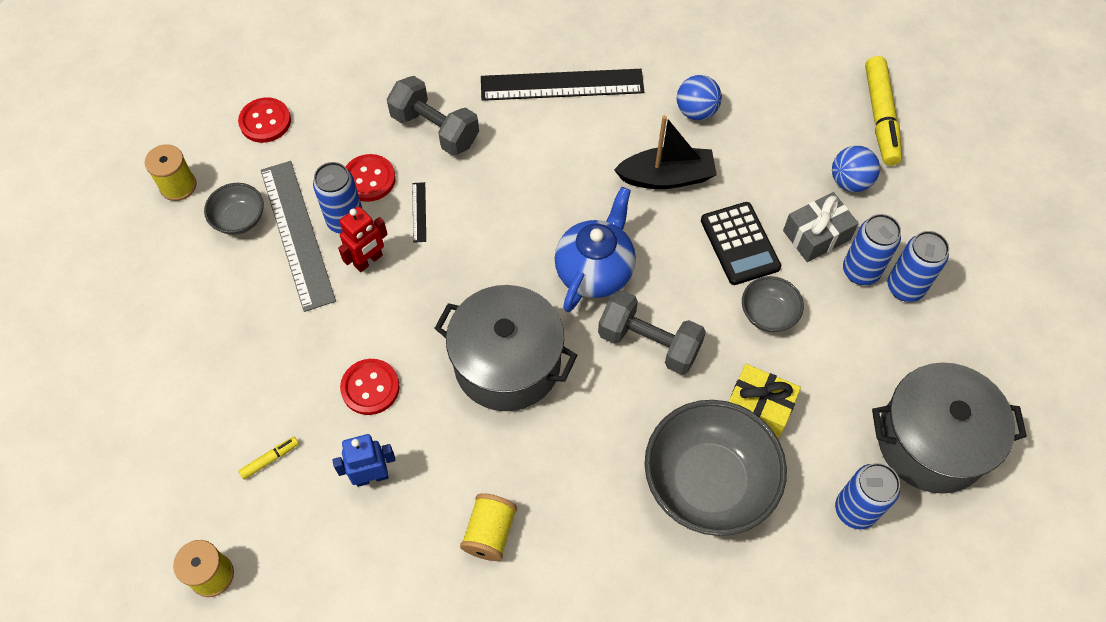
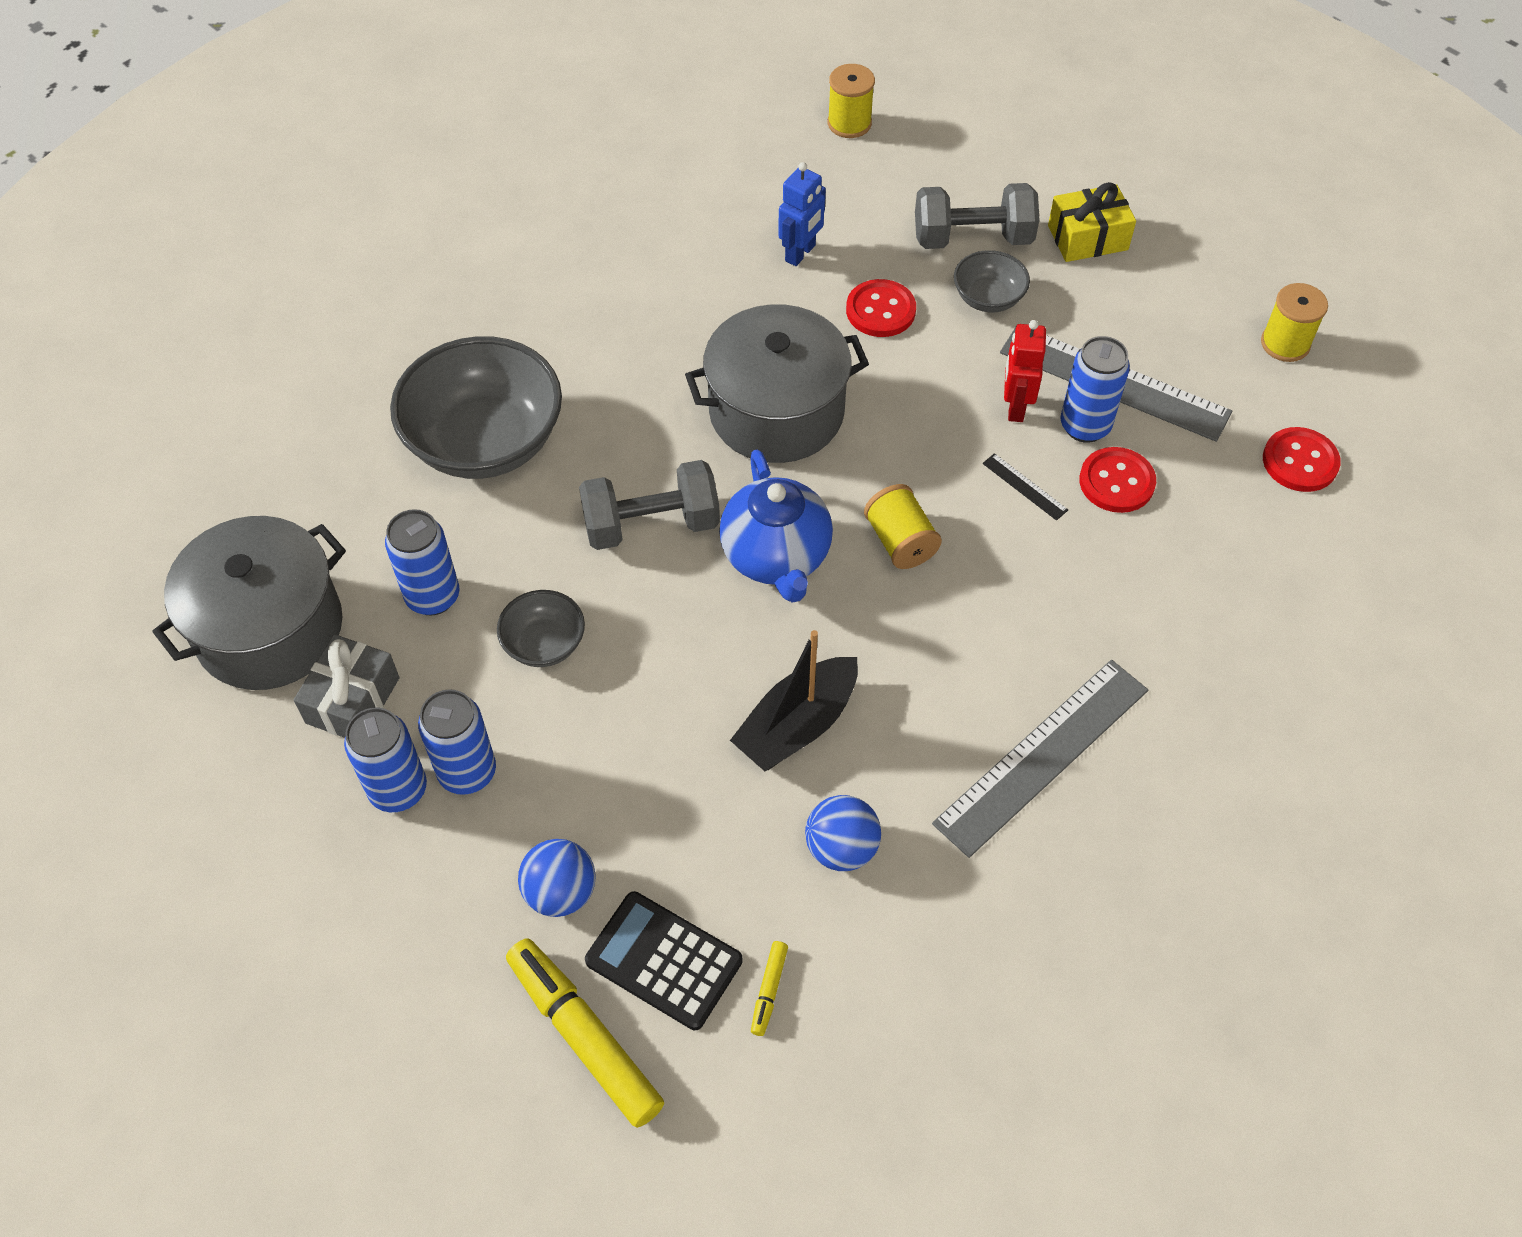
camera: 140 degrees right, 5 degrees down
grey bowl [204,183,264,235] -> grey bowl moved to [954,250,1030,312]
yellow marker [238,437,299,479] -> yellow marker moved to [751,941,788,1036]
grey dumbbell [387,76,479,156] -> grey dumbbell moved to [915,183,1039,249]
yellow spool [460,493,517,561] -> yellow spool moved to [864,484,942,569]
black ruler [481,69,644,101] -> grey ruler [932,660,1148,858]
black calculator [701,202,781,285] -> black calculator moved to [585,891,743,1030]
yellow gift [729,364,801,438] -> yellow gift moved to [1048,182,1136,262]
grey gift [783,192,859,262] -> grey gift moved to [294,634,400,738]
blue can [835,463,900,529] -> blue can moved to [385,509,459,616]

